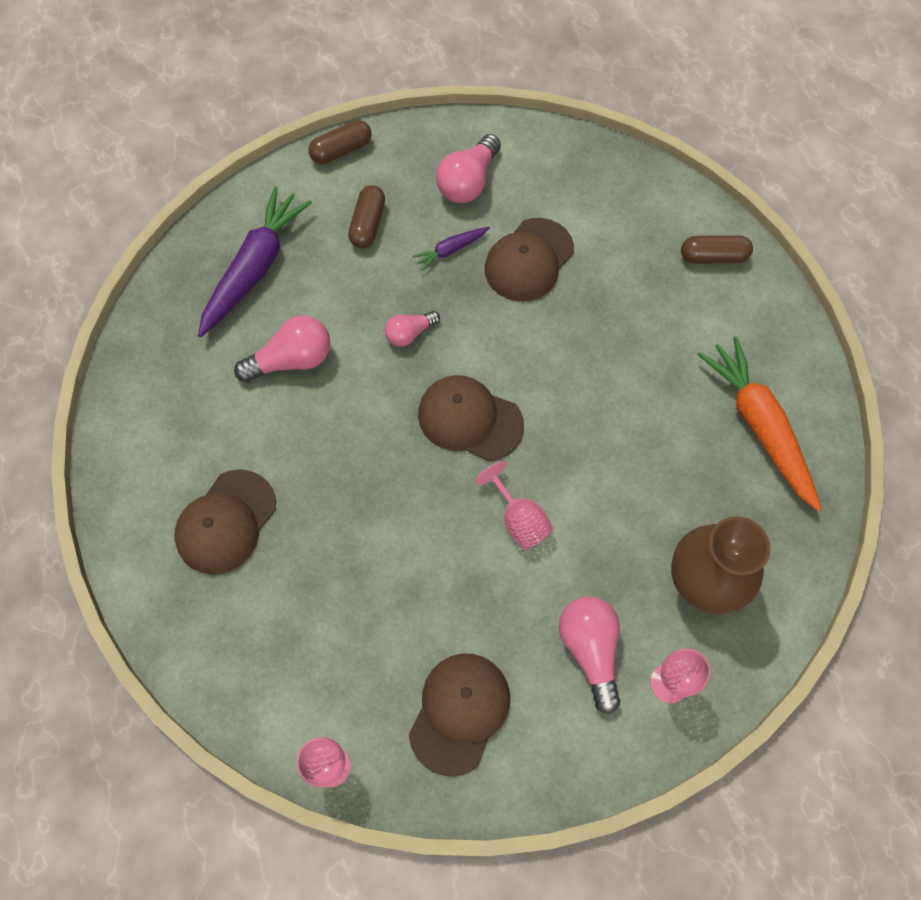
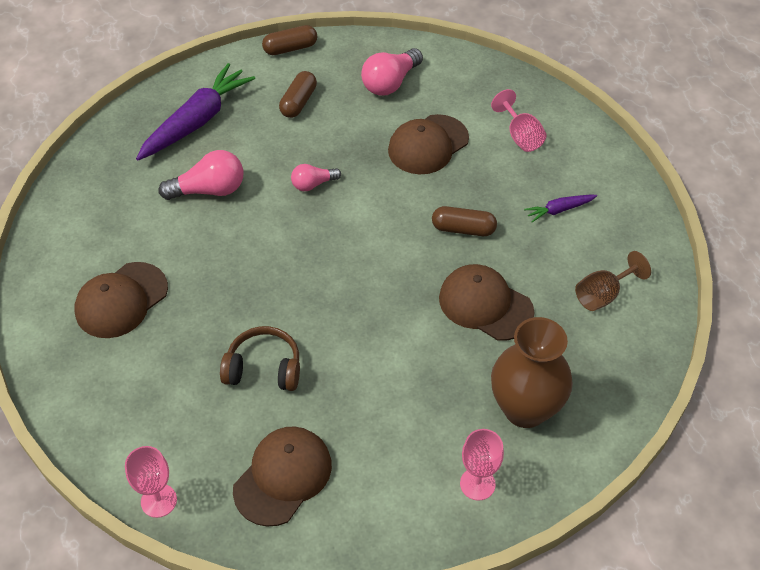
camera: 10 degrees right, 15 degrees down
purple carrot [412,227,490,271] -> purple carrot moved to [524,195,597,222]
brown cap [418,375,524,461] -> brown cap moved to [439,264,535,341]
pink goblet [476,461,554,550] -> pink goblet moved to [491,89,547,152]
pink light bulb [559,596,620,714] -> none
brown capsule [681,235,753,264] -> brown capsule moved to [432,206,497,236]
orange carrot [697,336,821,511] -> brown goblet [575,251,651,311]
none -> brown headphones [220,326,300,391]

